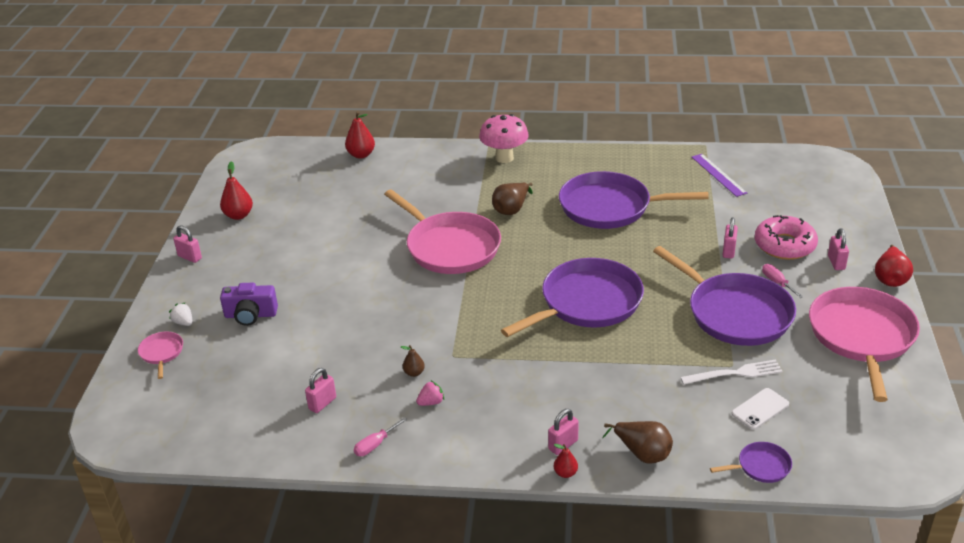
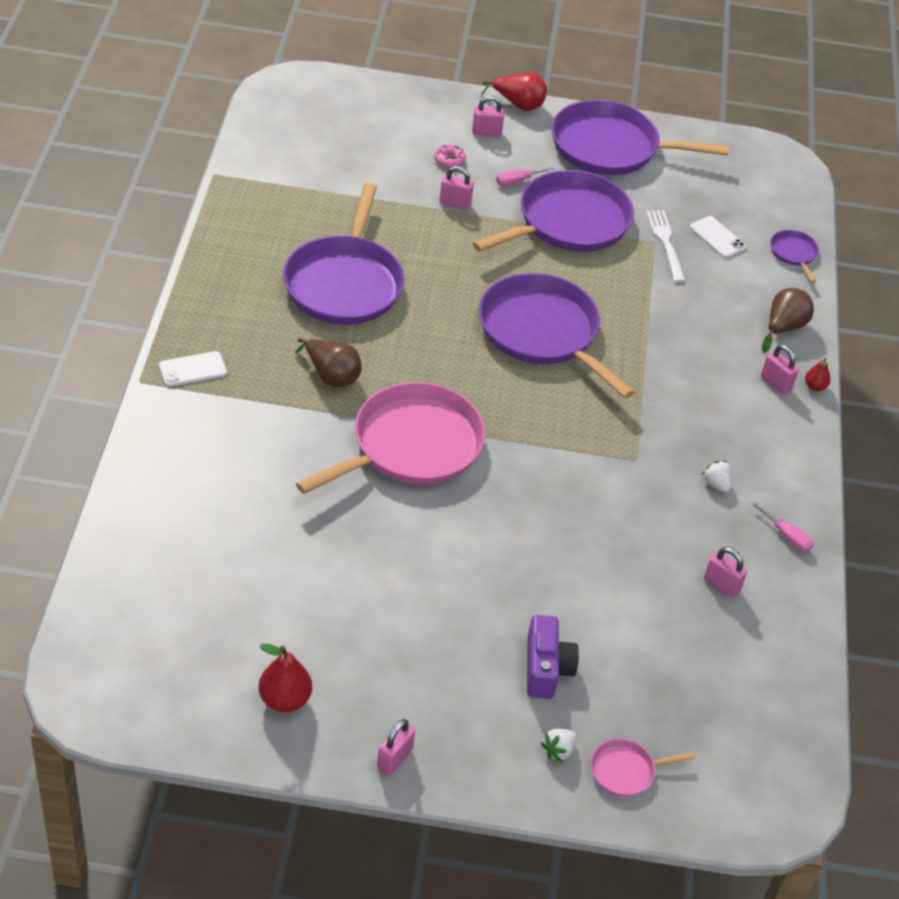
camera: 95 degrees left, 10 degrees up
red pear [345,111,375,159] -> none
brown pear [401,345,425,377] -> none
pink strawberry [416,380,444,406] -> white strawberry [702,460,731,493]
pink mushroom [479,114,529,163] -> white phone [159,351,227,387]
purple ruler [692,154,747,197] -> none
pink donut [755,215,818,260] -> pink donut [434,145,466,168], size x0.44
pink pan [809,287,920,402] -> purple pan [551,100,729,175]

